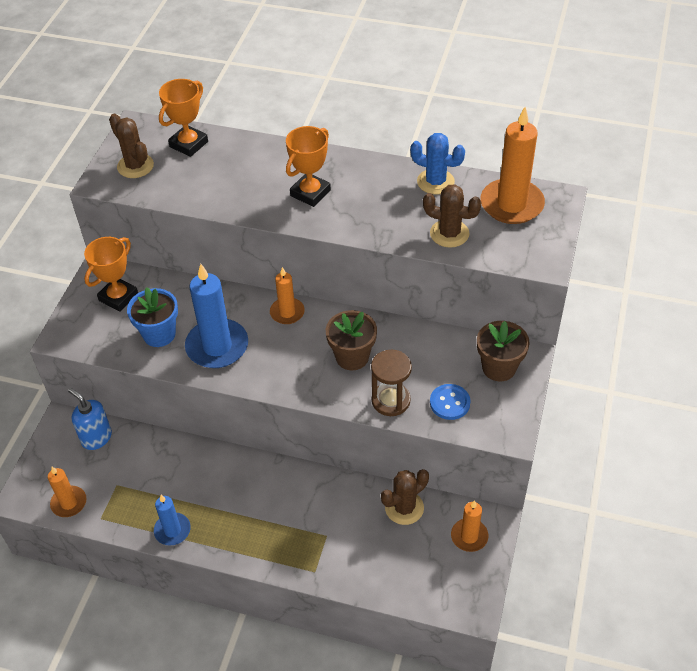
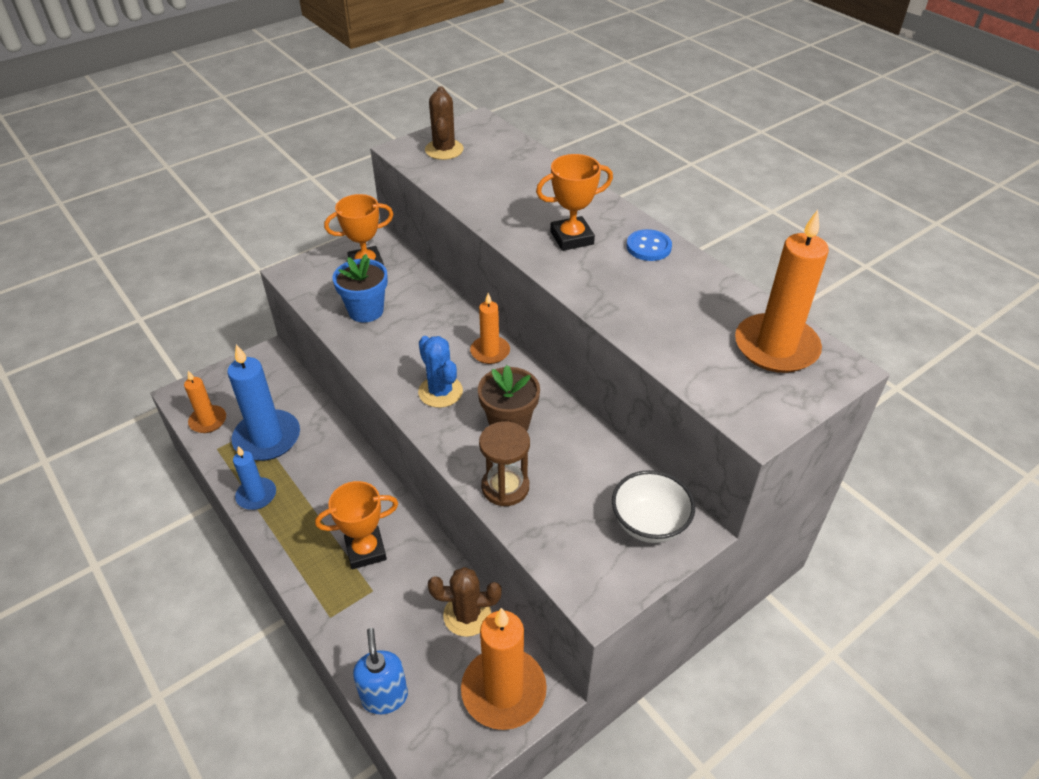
camera: 35 degrees right, 5 degrees down
blue soap dispenser [68,388,112,450] -> blue soap dispenser moved to [353,628,408,714]
orange trophy [159,79,208,157] -> orange trophy moved to [315,481,398,569]
blue candle [185,264,248,368] -> blue candle moved to [227,344,300,461]
blue cactus [410,133,465,194] -> blue cactus moved to [418,336,463,408]
brown cactus [423,184,482,248] -> none
blue button [430,384,471,420] -> blue button moved to [626,229,672,261]
orange candle [451,500,489,552] -> orange candle [461,608,547,730], size x1.77
brown flower pot [477,321,530,381] -> white bowl [612,470,695,543]

